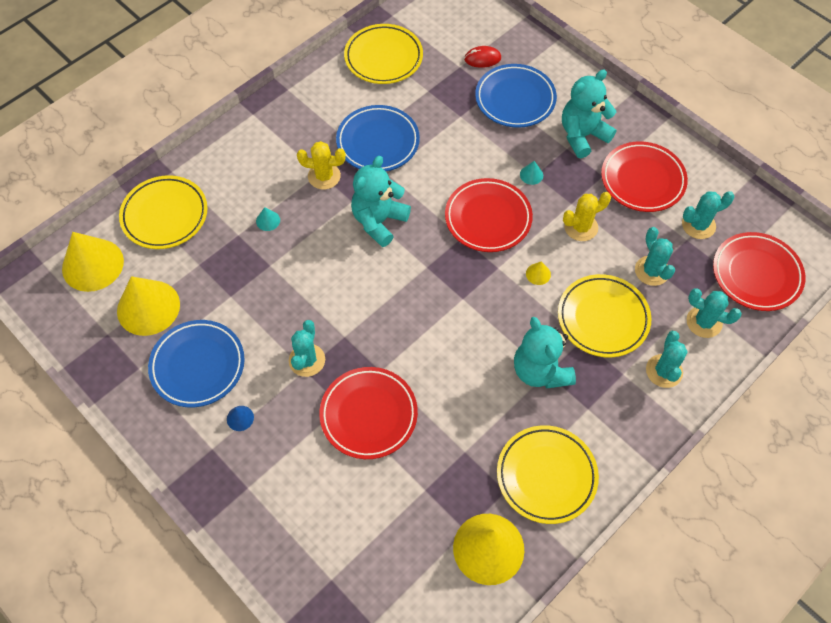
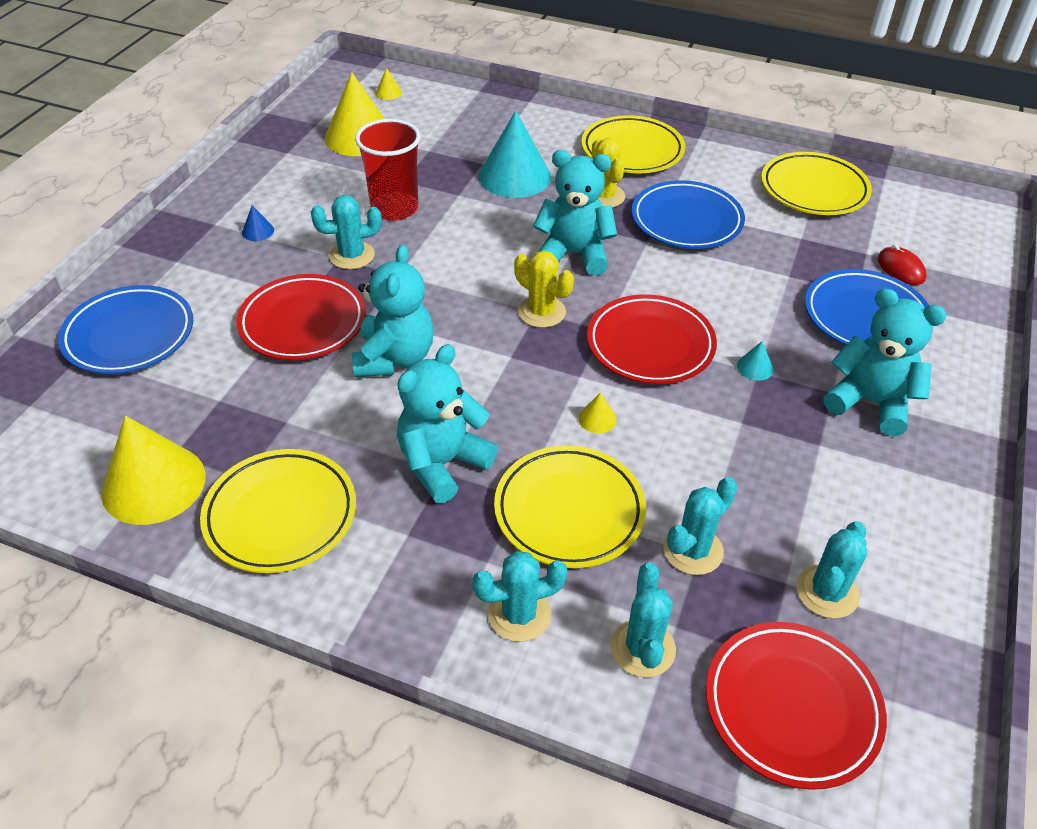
camera: 65 degrees right, 15 degrees down
yellow cone [62,232,124,292] -> yellow cone [375,68,402,100], size x0.41
yellow plate [119,175,208,249] -> yellow plate moved to [581,115,685,173]
blue plate [148,320,245,407] -> blue plate moved to [58,285,193,374]
turquoise cone [256,207,280,231] -> turquoise cone [479,111,551,198], size x2.45
yellow cactus [563,192,611,241] -> yellow cactus moved to [514,250,574,328]
red plate [601,141,688,212] -> none
turquoise cactus [682,191,734,239] -> turquoise cactus turned 75 degrees clockwise [796,521,867,619]
none -> turquoise teddy bear [352,245,434,378]
none -> red cup [355,119,421,221]

